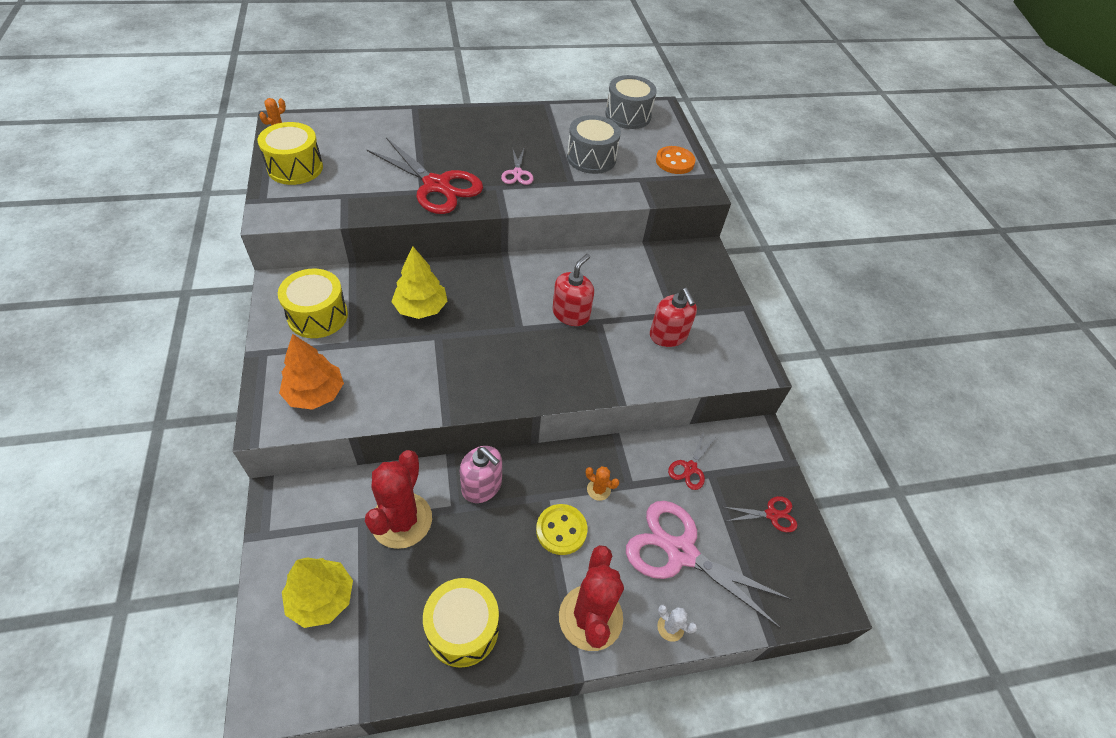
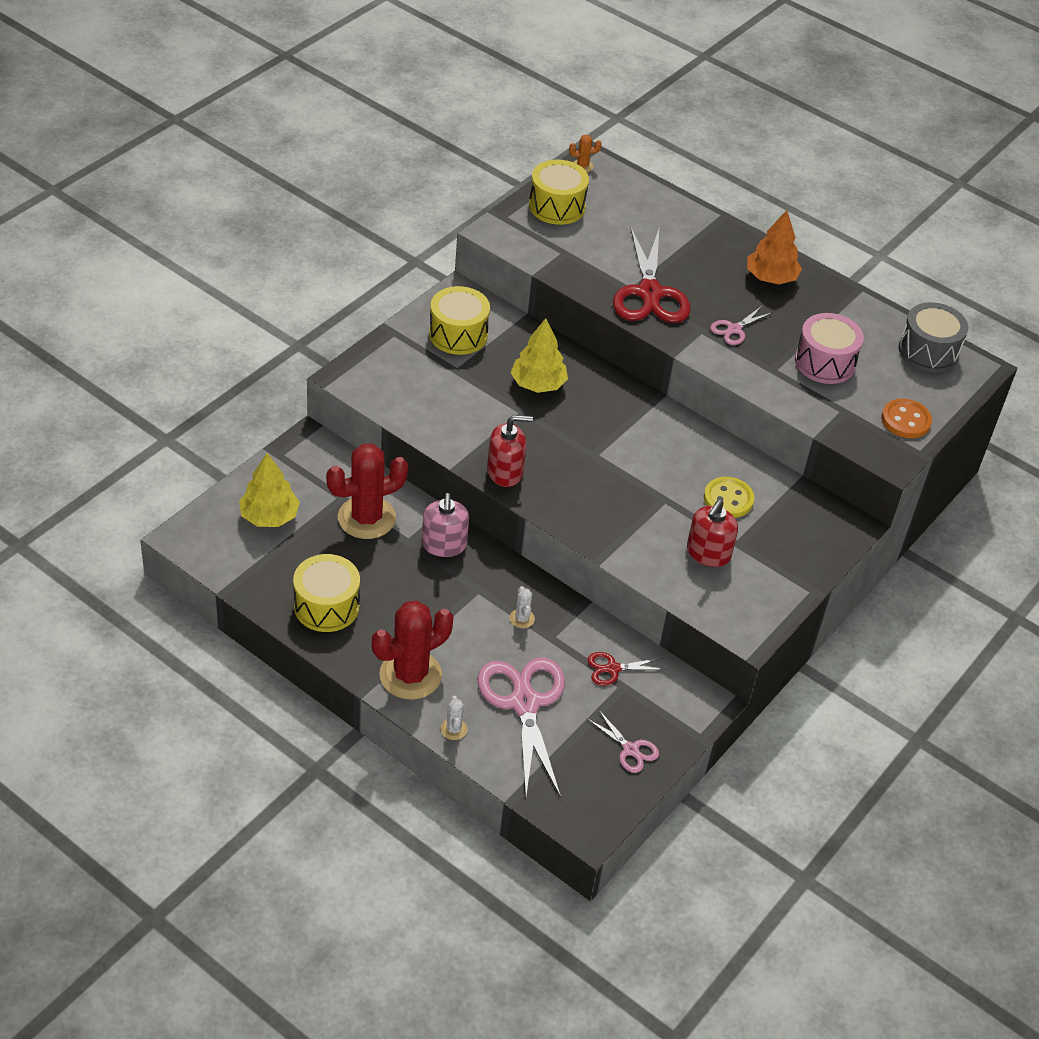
camera: 50 degrees right, 5 degrees down
orange tree [279,334,344,410] -> orange tree moved to [747,210,802,285]
yellow button [536,504,588,555] -> yellow button moved to [704,477,754,518]
red soap dispenser [552,254,594,326] -> red soap dispenser moved to [487,415,533,487]
grey drum [567,115,621,174] -> pink drum [795,313,864,384]
orange cactus [586,466,619,501] -> white cactus [510,586,535,628]
red scissors [724,496,797,532] -> pink scissors [586,709,659,773]

